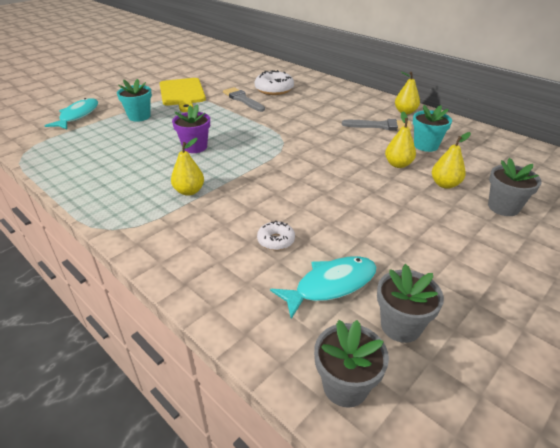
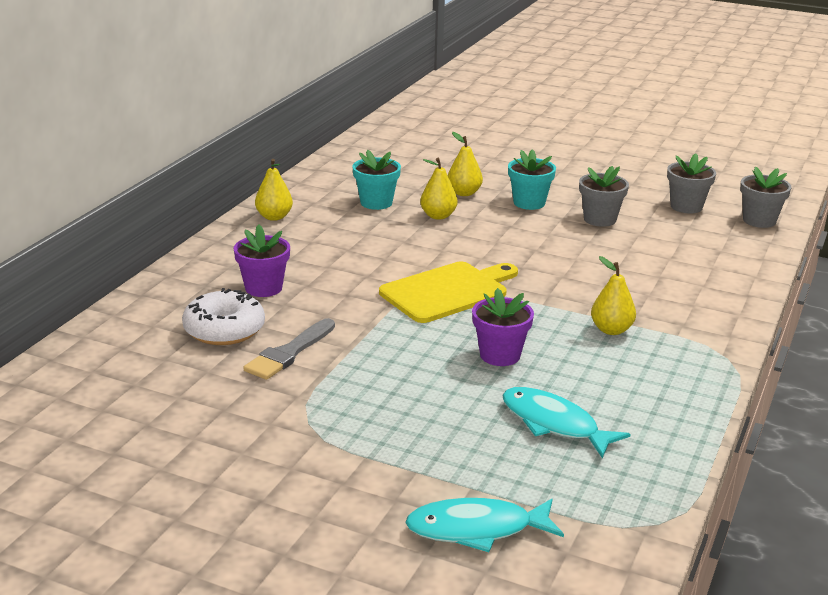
camera: 110 degrees left, 10 degrees down
turquoise flower pot [117,79,152,122] -> turquoise flower pot moved to [508,149,556,210]
yellow cutting board [159,78,206,112] -> yellow cutting board moved to [379,262,518,323]
white donut [257,220,295,250] -> none
turquoise fish [270,256,377,319] -> turquoise fish moved to [502,387,631,458]
grey brush [342,119,412,131] -> none
grey flower pot [488,158,542,216] -> grey flower pot moved to [579,166,629,227]
none -> purple flower pot [234,225,290,297]

